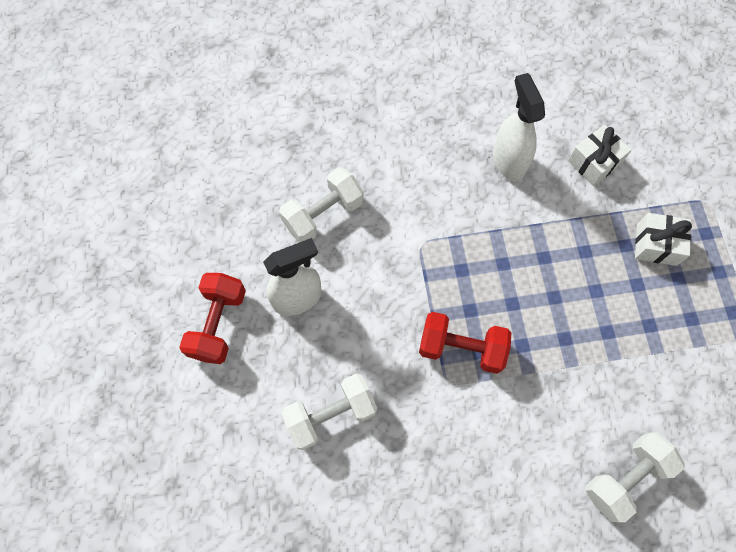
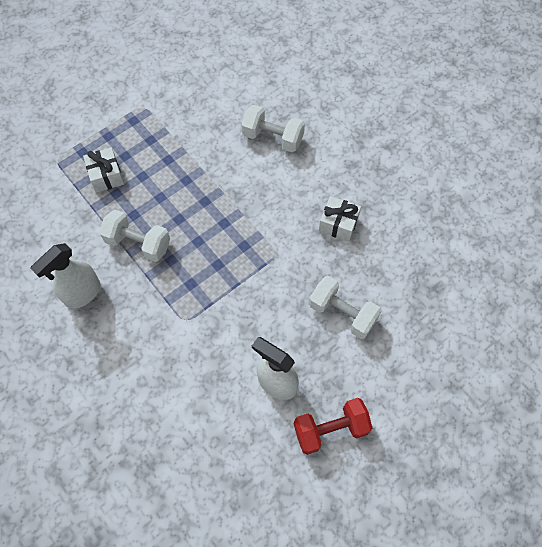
camera: 120 degrees left, 5 degrees down
white dumbbell [279,167,363,242] -> white dumbbell moved to [99,210,170,262]
red dumbbell [419,312,511,374] -> none
white gift [568,125,632,186] -> white gift moved to [319,196,361,242]

